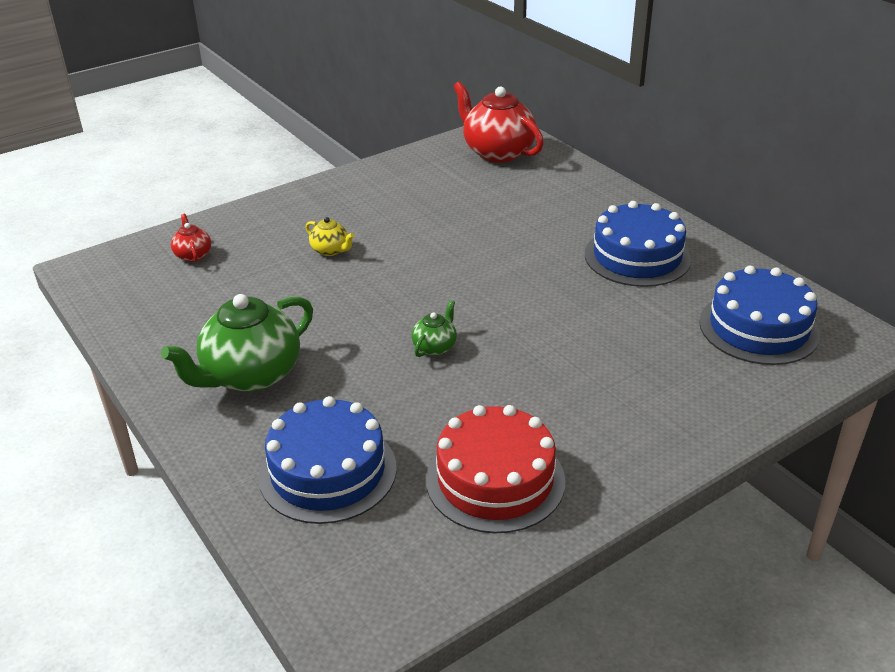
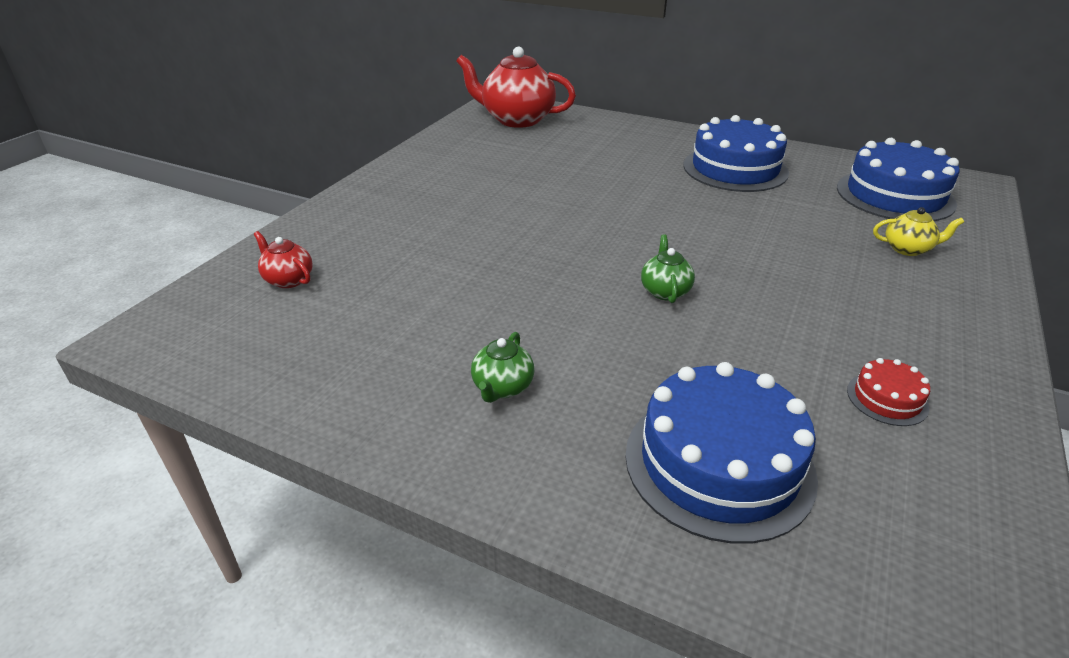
camera: 30 degrees left, 0 degrees up
green teapot [161,294,313,392] -> green teapot [471,332,534,403], size x0.46
yellow teapot [306,217,355,256] -> yellow teapot moved to [873,207,964,256]
red cake [426,405,565,533] -> red cake [847,358,930,426], size x0.45

